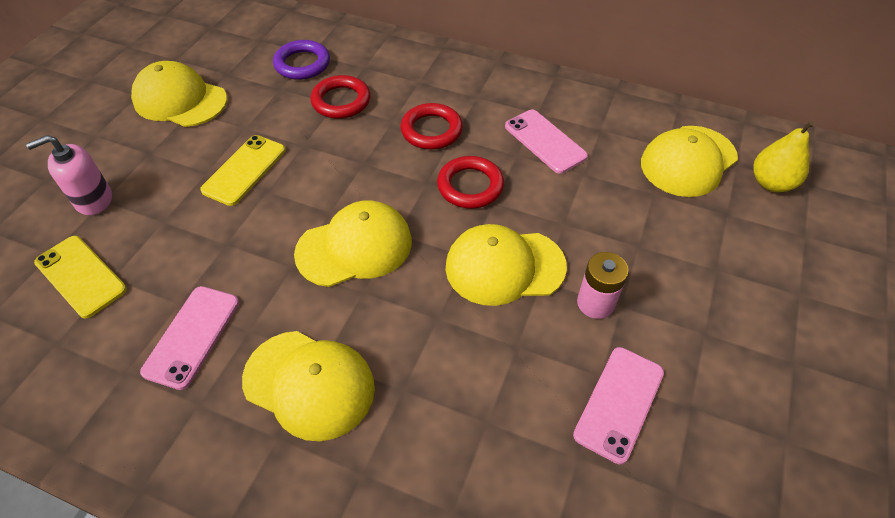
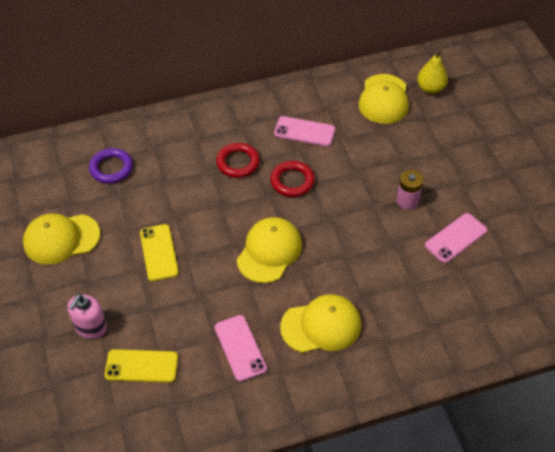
camera: 40 degrees left, 0 degrees up
red ring [310,75,370,119] -> none
yellow cap [446,224,567,306] -> none
pink phone [573,347,664,464] -> pink phone turned 60 degrees clockwise [425,213,487,263]

